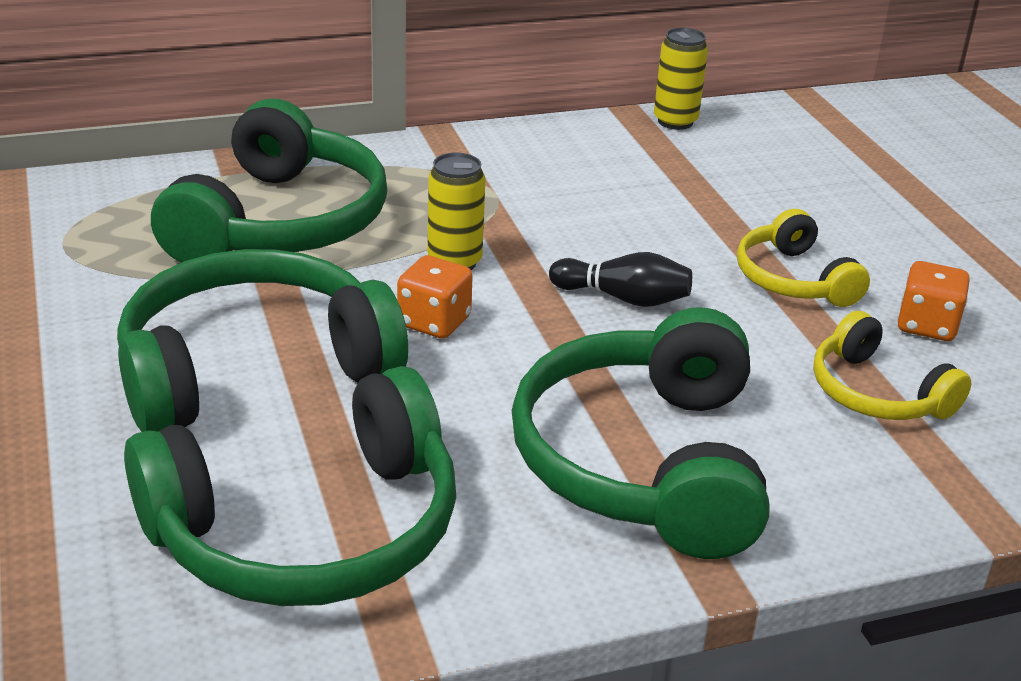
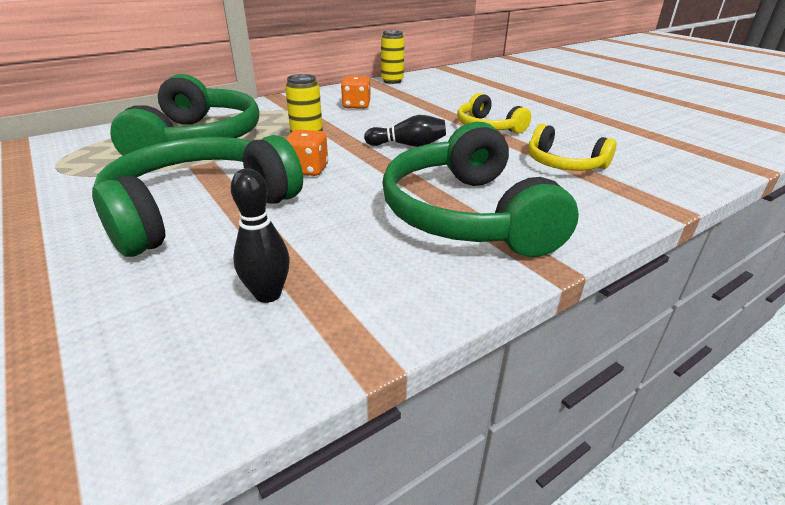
camera: 15 degrees left, 0 degrees up
green headphones [124,366,456,606] -> black bowling pin [231,168,290,303]
orange dice [898,261,970,341] -> orange dice moved to [341,76,371,109]

